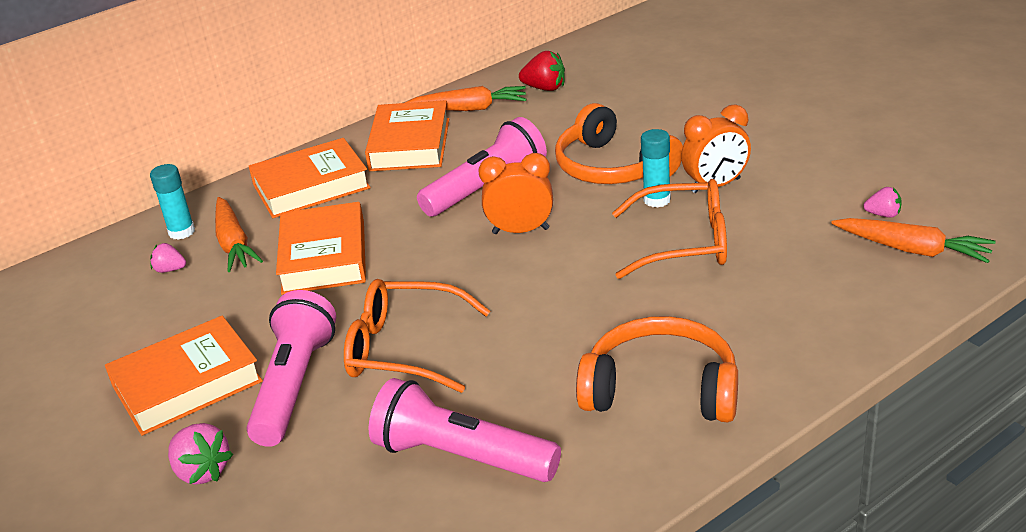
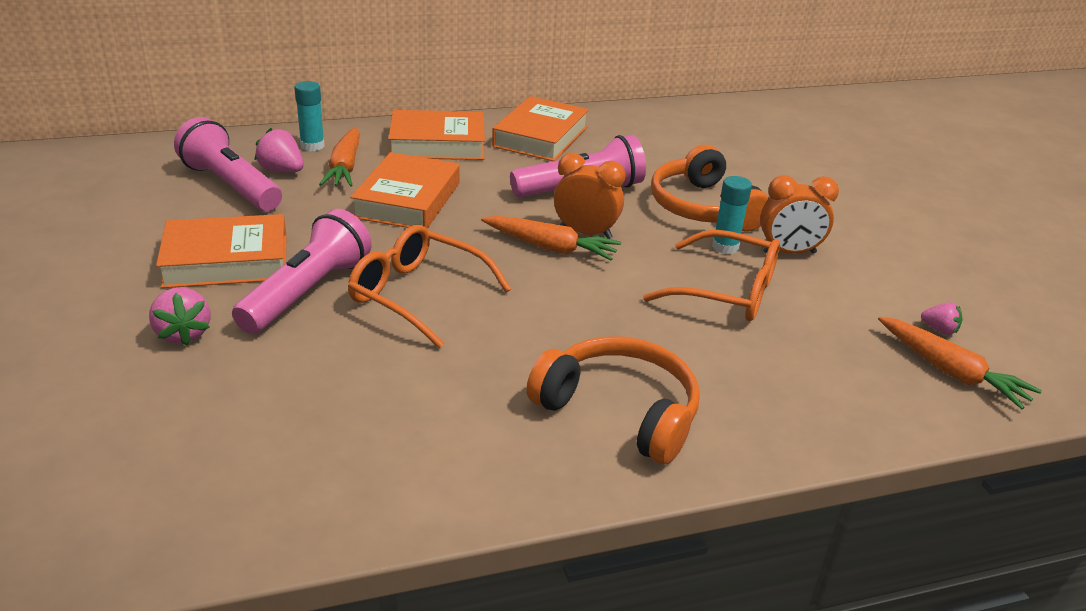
camera: 15 degrees right, 0 degrees up
pink strawberry [150,243,186,273] -> pink strawberry [254,128,304,172], size x1.61
pink flashlight [369,378,561,482] -> pink flashlight moved to [174,117,282,211]
orange carrot [405,86,526,111] -> orange carrot moved to [481,216,621,260]
red strawberry [519,51,565,91] -> none

